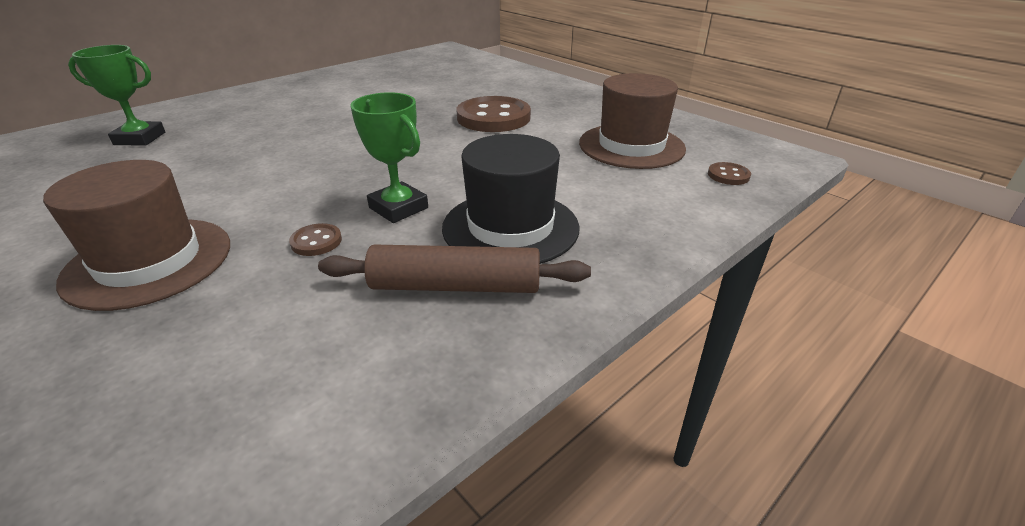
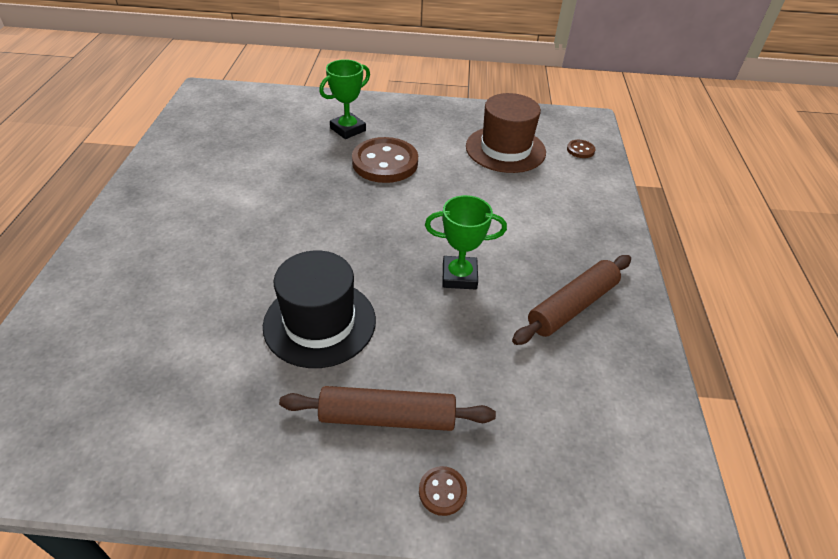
camera: 45 degrees left, 10 degrees up
brown hat [43,160,230,311] -> brown rolling pin [279,386,496,431]
green trophy [68,45,165,146] -> green trophy moved to [319,59,370,139]
brown button [289,223,342,256] -> brown button moved to [419,466,467,516]
black hat [442,134,580,264] -> black hat moved to [263,250,376,368]

